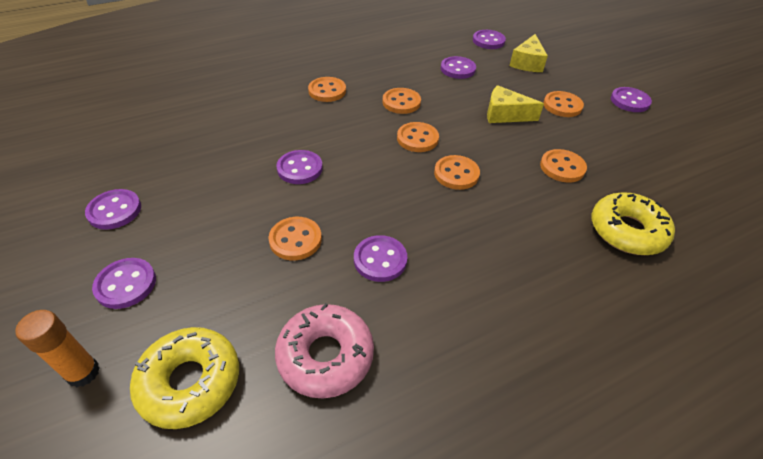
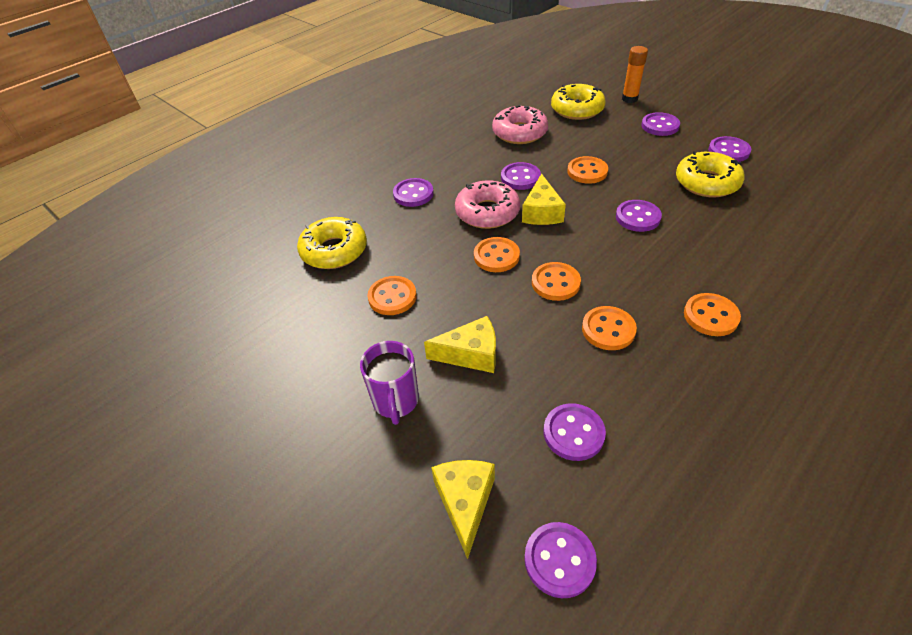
camera: 165 degrees right, 0 degrees up
orange button [543,91,584,117] -> purple mug [360,341,419,425]
purple button [611,87,652,112] -> purple button moved to [393,178,434,207]
none -> pink donut [455,180,520,229]
none -> yellow cheese [522,174,566,225]
none -> yellow donut [676,152,745,198]

